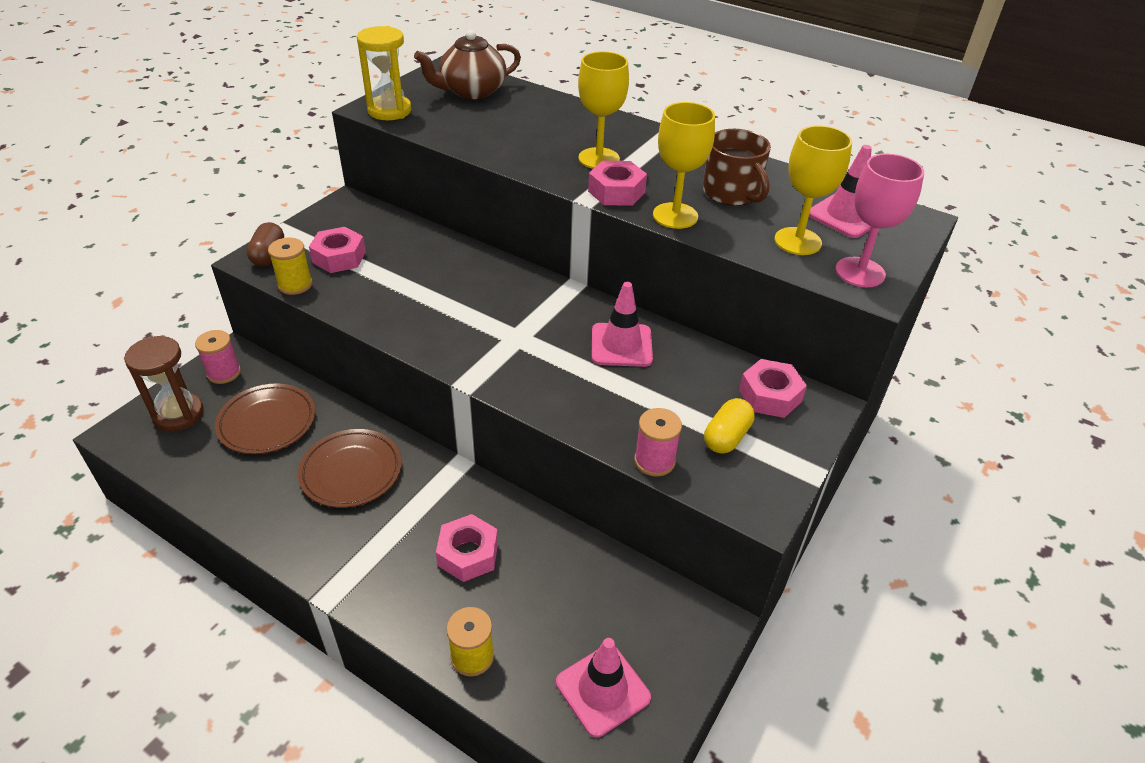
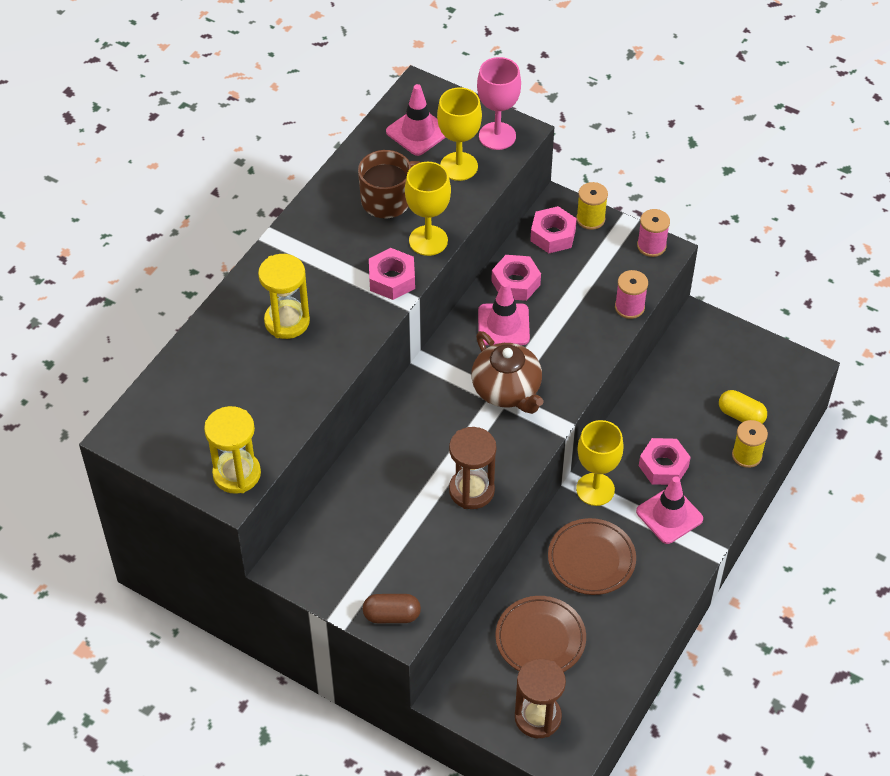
camera: 90 degrees left, 10 degrees up
pink spool [195,330,241,384] -> pink spool moved to [637,209,670,257]
yellow spool [268,238,312,295] -> yellow spool moved to [576,182,608,230]
pink nut [309,227,366,273] -> pink nut moved to [491,255,541,301]
brown teapot [414,30,521,99] -> brown teapot moved to [471,331,543,414]
pink traffic cone [556,638,651,737] -> pink traffic cone moved to [636,476,703,544]
yellow goblet [578,52,629,169] -> yellow goblet moved to [576,420,624,506]
yellow capsule [704,398,755,454] -> yellow capsule moved to [719,390,767,424]
none -> yellow hourglass [258,254,310,339]
none -> brown hourglass [449,427,496,509]

